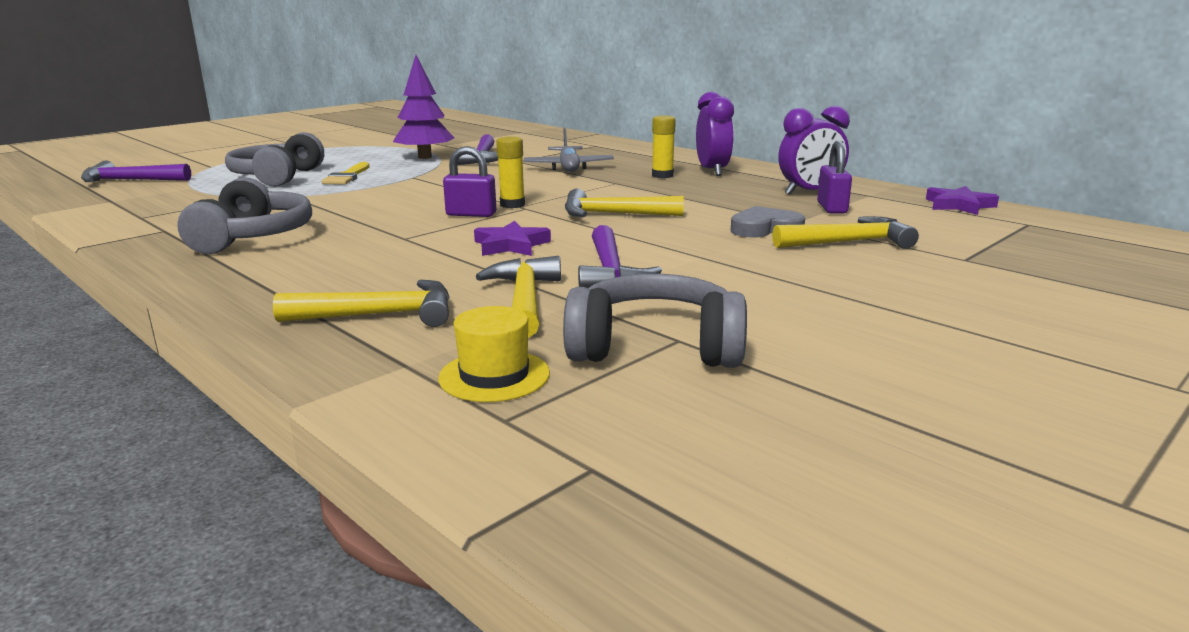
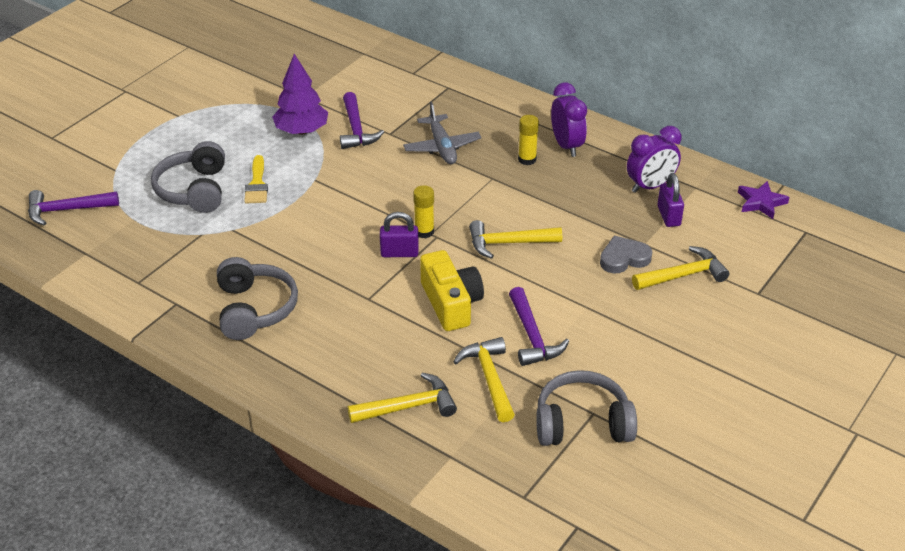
camera: 10 degrees left, 20 degrees up
yellow hat [438,306,550,402] -> none
purple star [474,221,551,256] -> yellow camera [420,250,484,331]

